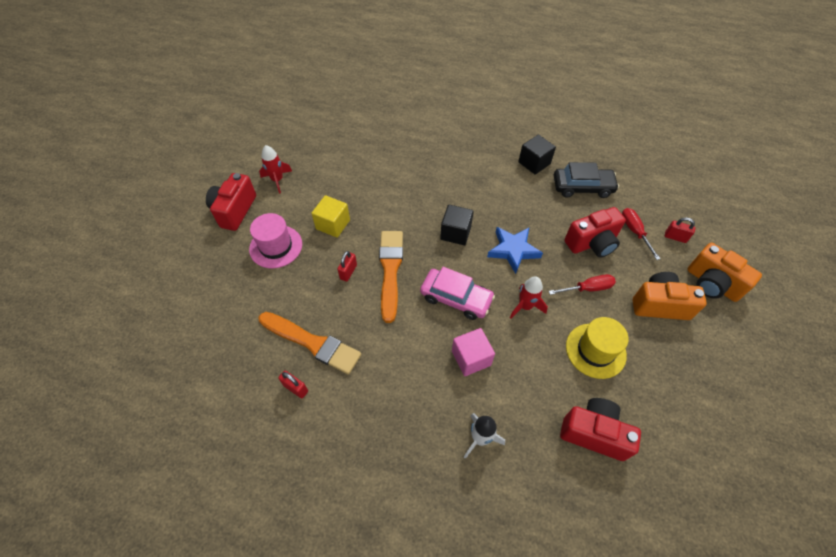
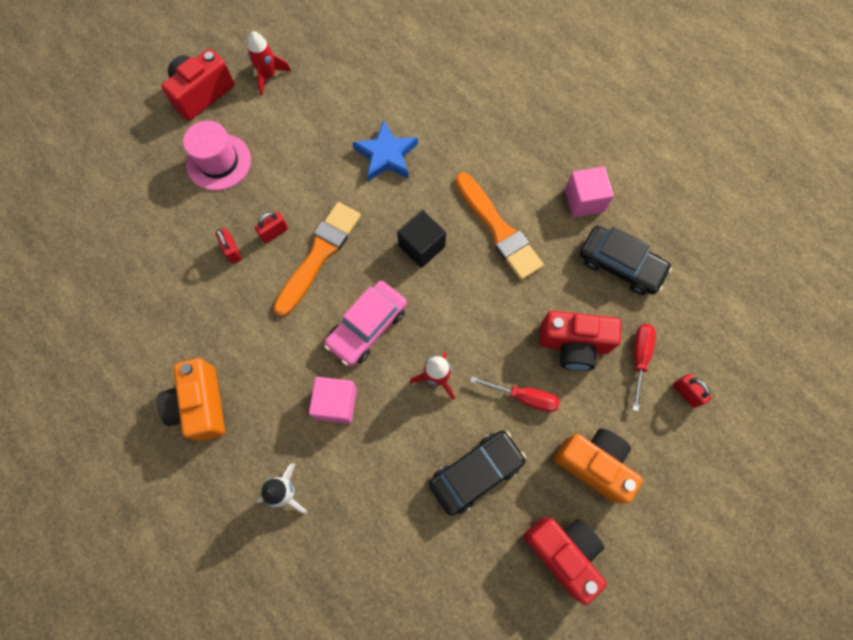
camera: 30 degrees right, 15 degrees up
orange brush [259,312,361,375] -> orange brush moved to [455,172,544,280]
red padlock [278,371,308,398] -> red padlock moved to [215,228,242,264]
yellow cube [311,195,350,238] -> none
pink car [420,267,495,320] -> pink car turned 75 degrees clockwise [324,281,407,366]
blue star [487,227,543,274] -> blue star moved to [352,120,418,181]
black cube [518,134,556,175] -> pink cube [565,167,614,217]
red camera [560,398,641,461] -> red camera moved to [524,518,607,605]
yellow hat [566,317,629,379] -> black car [429,430,526,516]
orange camera [687,243,762,302] -> orange camera moved to [157,358,225,441]

